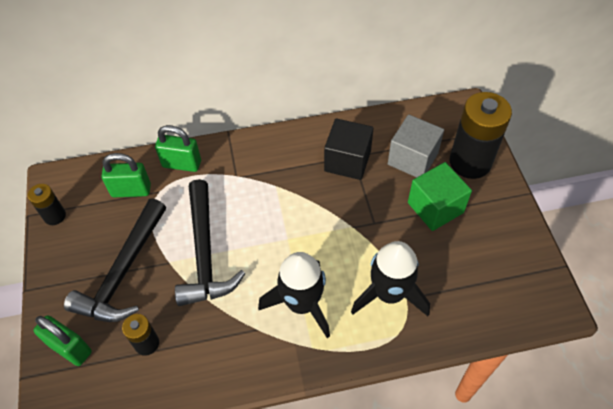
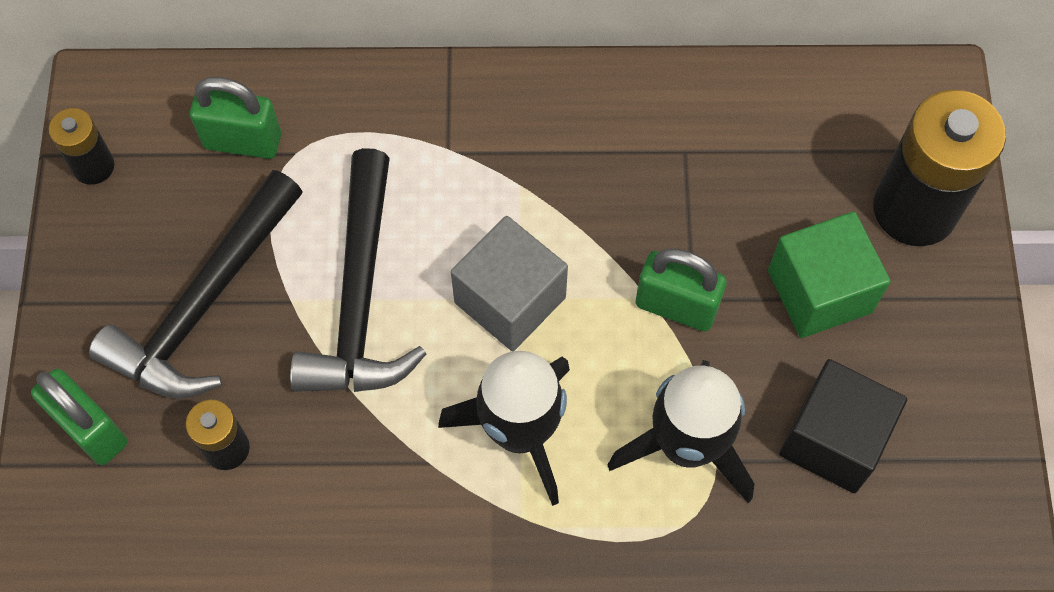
camera: 10 degrees right, 10 degrees up
green padlock [155,125,201,172] -> green padlock moved to [636,248,727,332]
black cube [324,118,374,180] -> black cube moved to [779,359,907,493]
grey cube [388,115,444,177] -> grey cube moved to [451,216,568,351]

